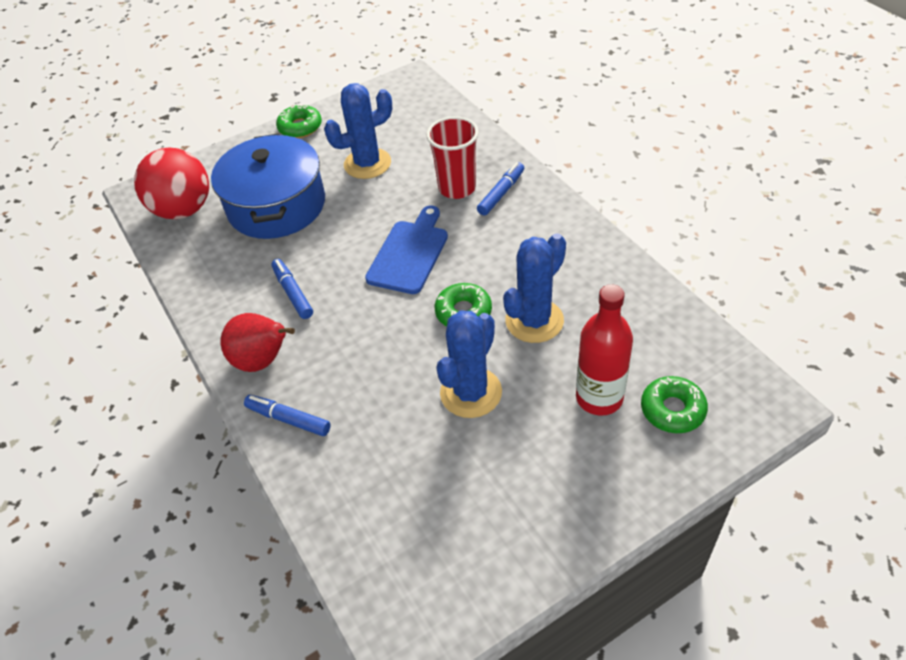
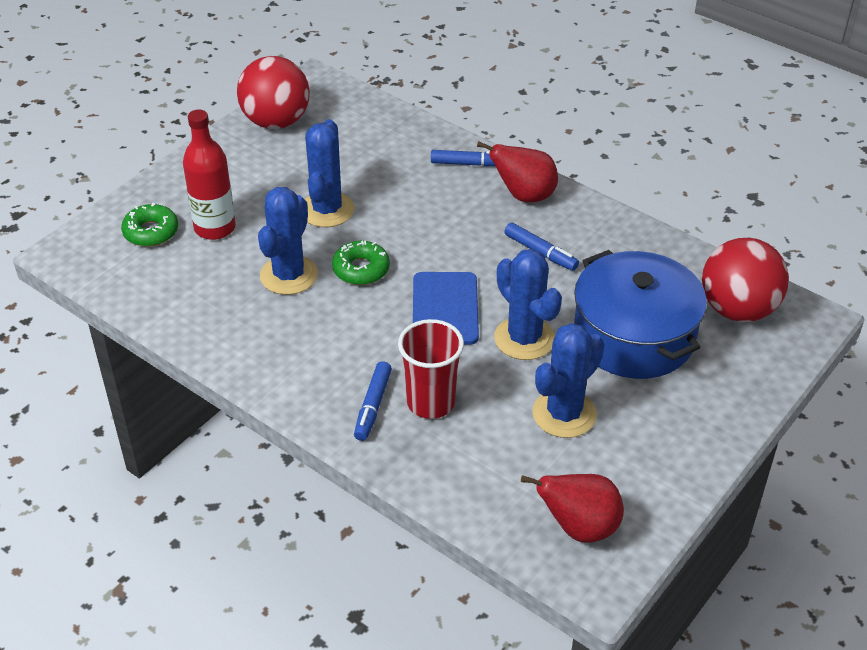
camera: 155 degrees right, 5 degrees down
green donut [276,104,322,138] -> none
none -> red ball [237,56,310,129]
none -> blue cactus [494,249,562,360]
none -> red pear [521,474,624,543]

